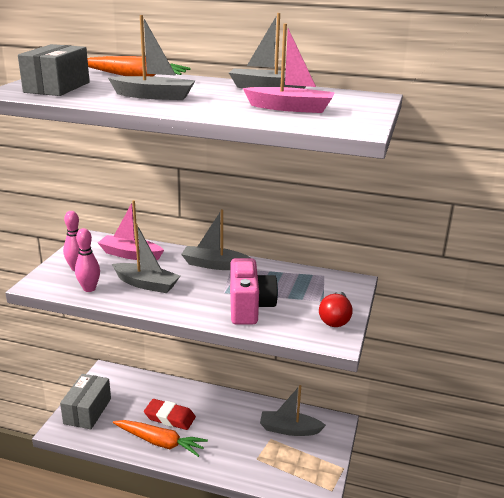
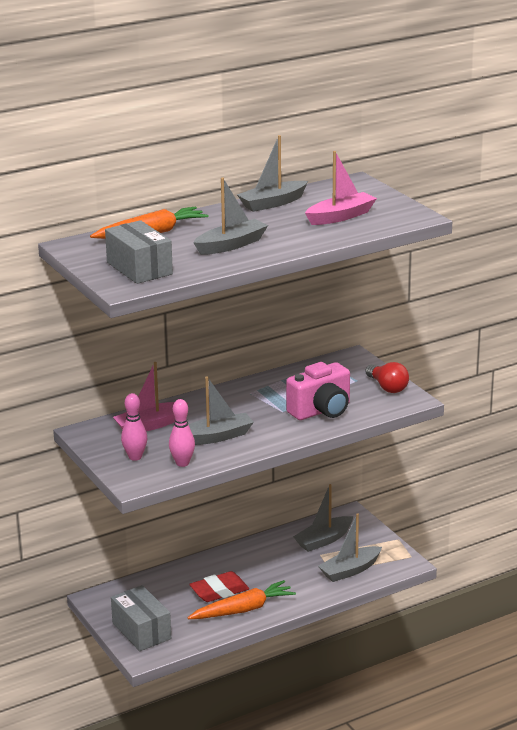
camera: 45 degrees left, 0 degrees up
grey boat [181,209,250,270] -> grey boat moved to [318,513,382,582]
pink camera [230,258,278,325] -> pink camera turned 105 degrees clockwise [286,362,350,420]

